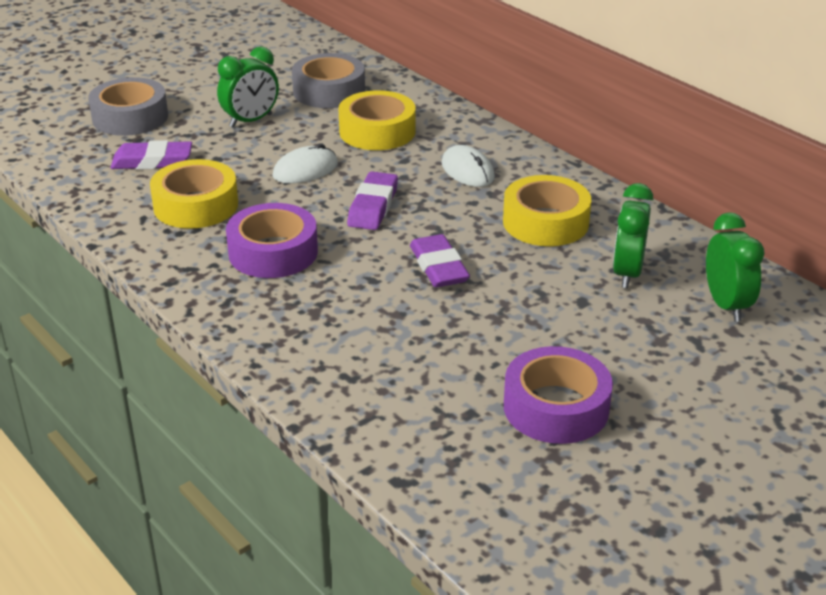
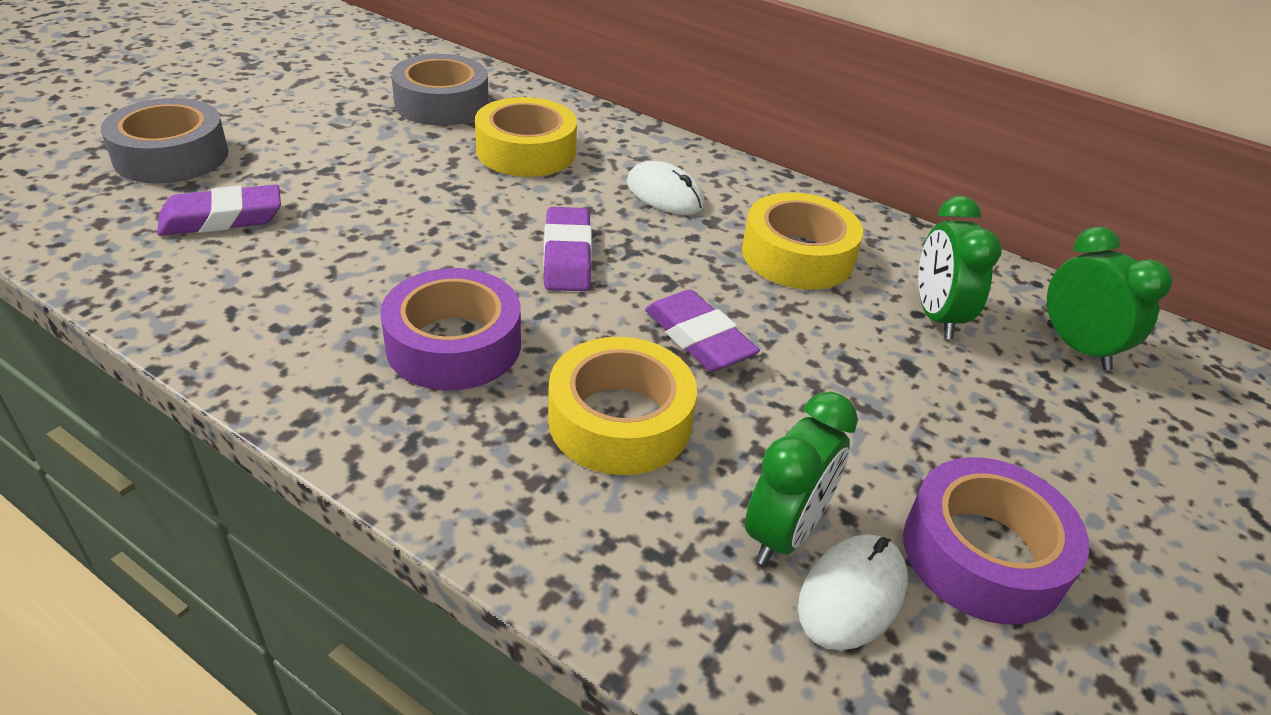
camera: 20 degrees left, 5 degrees up
yellow tape [150,159,238,229] -> yellow tape moved to [548,337,697,475]
green clock [217,46,279,128] -> green clock moved to [745,392,858,565]
white mouse [272,143,338,183] -> white mouse moved to [798,534,908,650]

